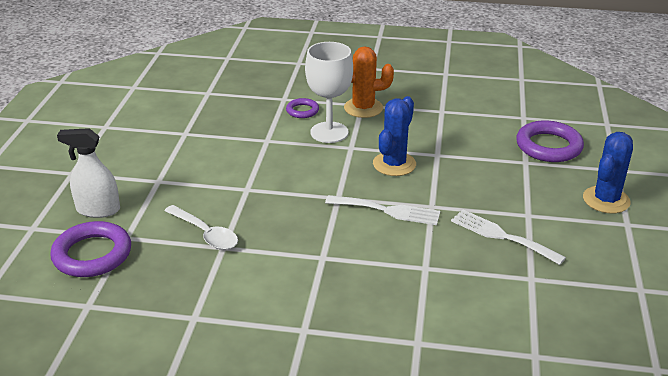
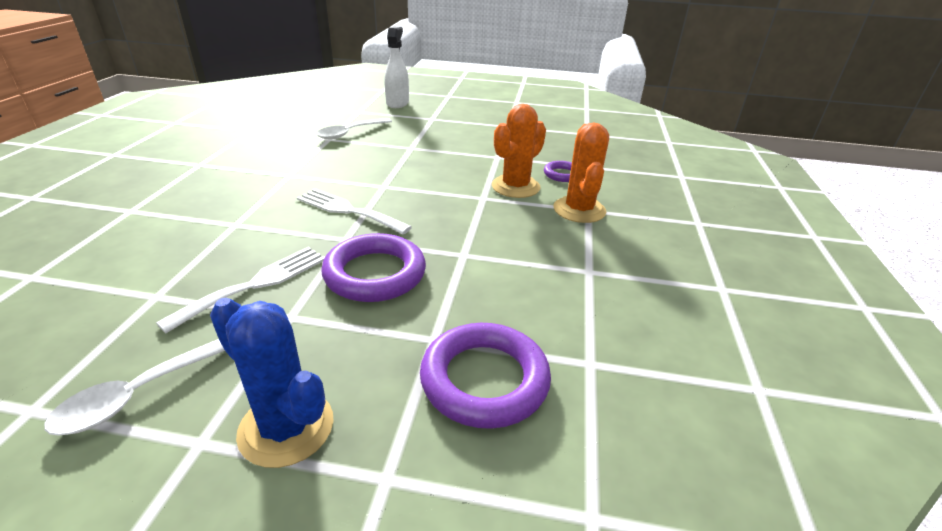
camera: 90 degrees right, 0 degrees up
purple ring [50,221,131,277] -> purple ring moved to [321,233,426,302]
white goblet [305,42,353,143] -> orange cactus [492,104,546,198]
white fork [325,195,440,225] -> white fork turned 105 degrees clockwise [297,188,412,234]
blue cactus [373,96,416,176] -> none
none -> white spoon [44,339,225,436]

